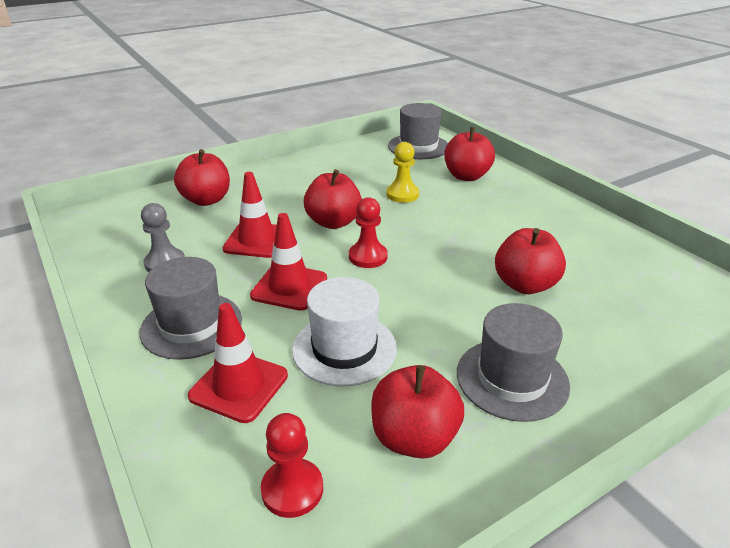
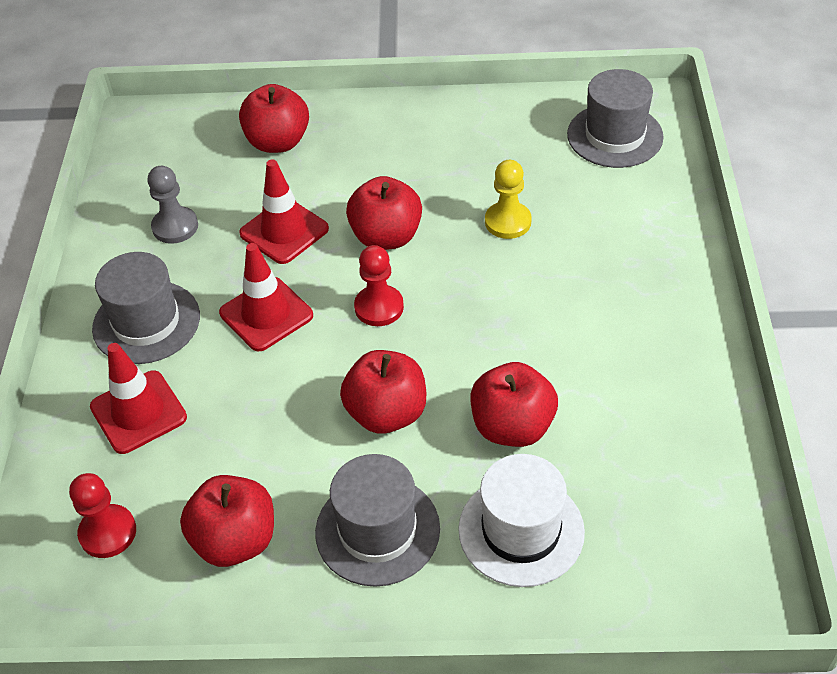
camera: 35 degrees right, 15 degrees up
white hat [292,277,397,386] -> white hat moved to [458,454,585,587]
red apple [444,127,495,181] -> red apple moved to [340,350,426,434]

